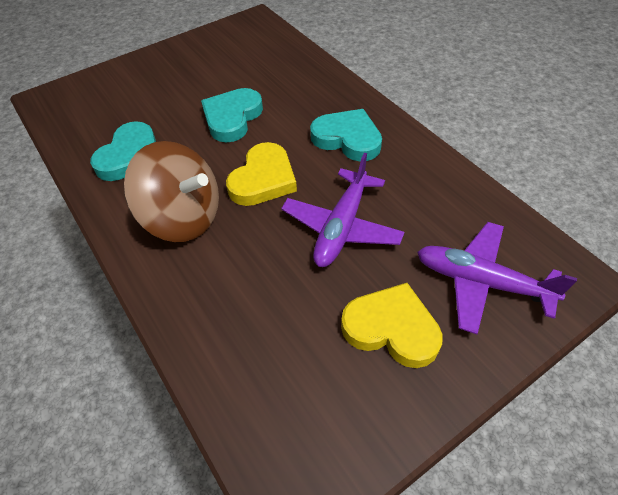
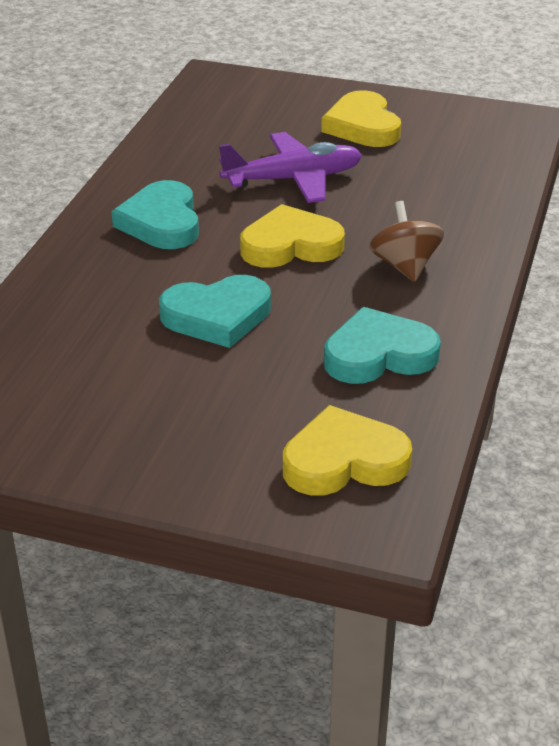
camera: 130 degrees left, 15 degrees down
brown spinning top [124,141,219,242] -> brown spinning top [369,201,444,282], size x0.60
purple plane [417,222,577,335] -> none
none -> yellow heart [283,405,412,495]

